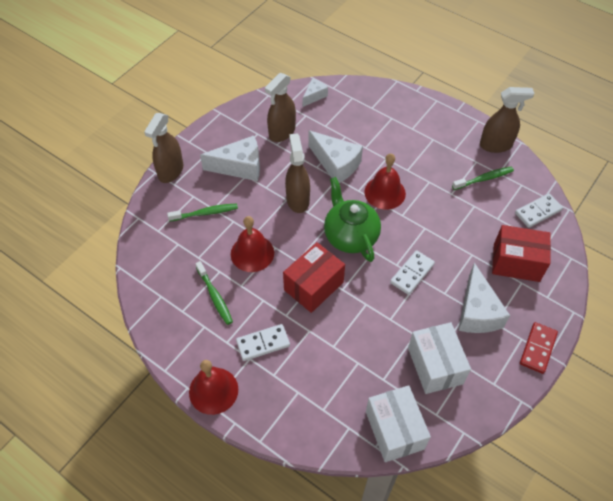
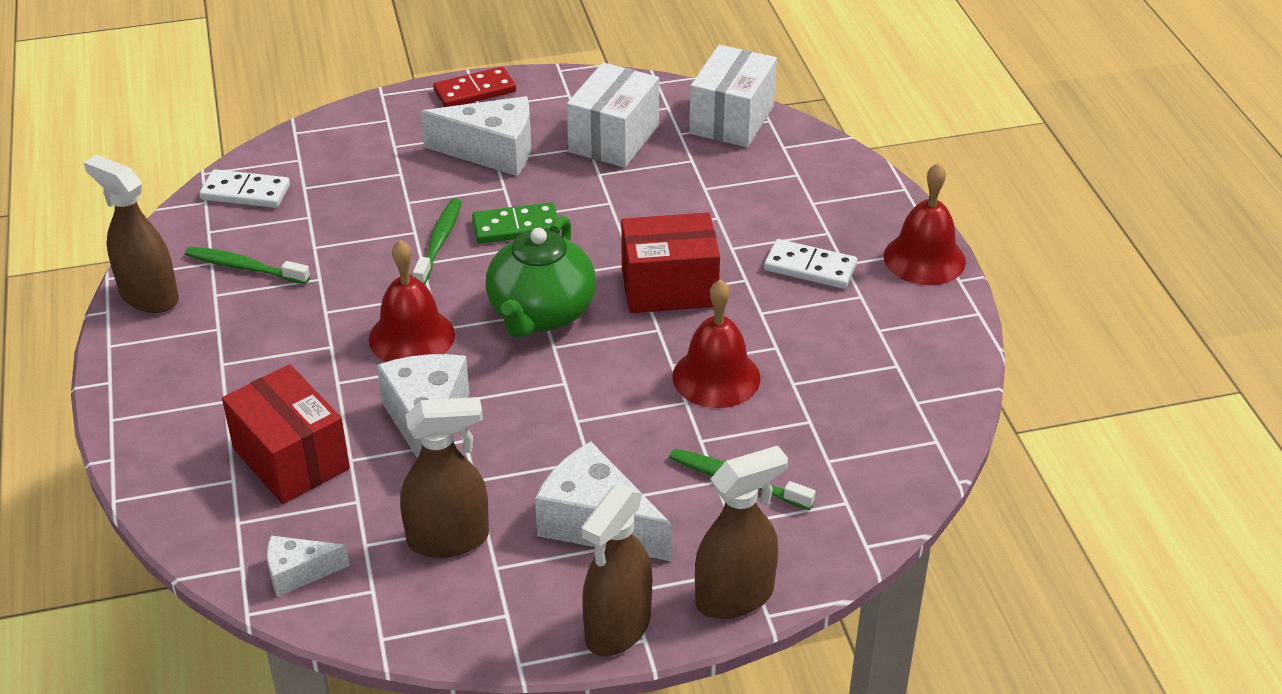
camera: 140 degrees left, 15 degrees down
green toothbrush [195,261,233,325] -> green toothbrush moved to [413,198,462,285]
brown spray bottle [285,133,310,213] -> brown spray bottle moved to [581,484,652,656]
white domino [390,250,435,295] -> green domino [472,203,560,244]
white cheese [458,263,510,333] -> white cheese turned 60 degrees clockwise [420,96,531,176]
red box [492,225,551,282] -> red box moved to [222,364,350,504]

